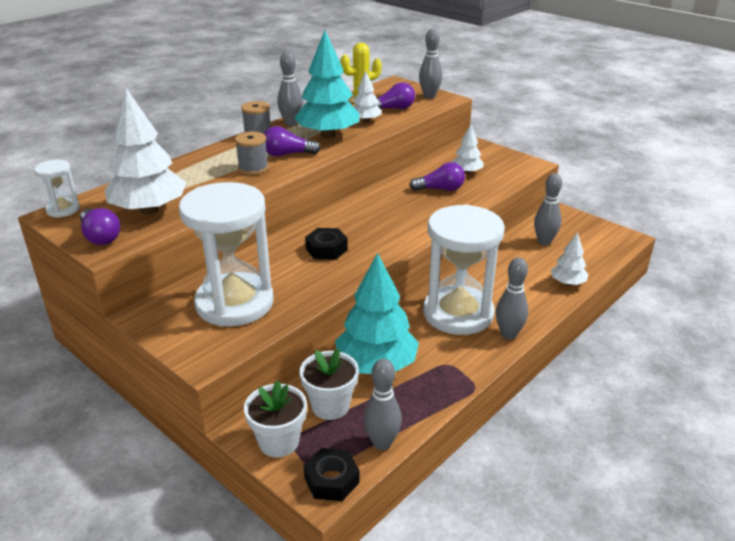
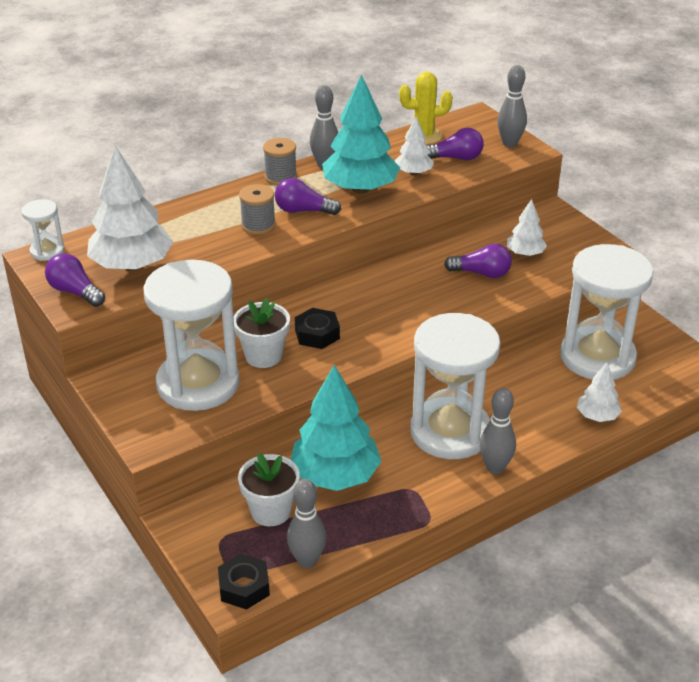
camera: 15 degrees right, 5 degrees up
purple light bulb [80,208,120,245] -> purple light bulb turned 150 degrees clockwise [45,253,105,307]
white flower pot [244,380,307,458] -> white flower pot moved to [234,297,290,368]
grey bowling pin [534,173,562,246] -> white hourglass [560,244,654,380]

